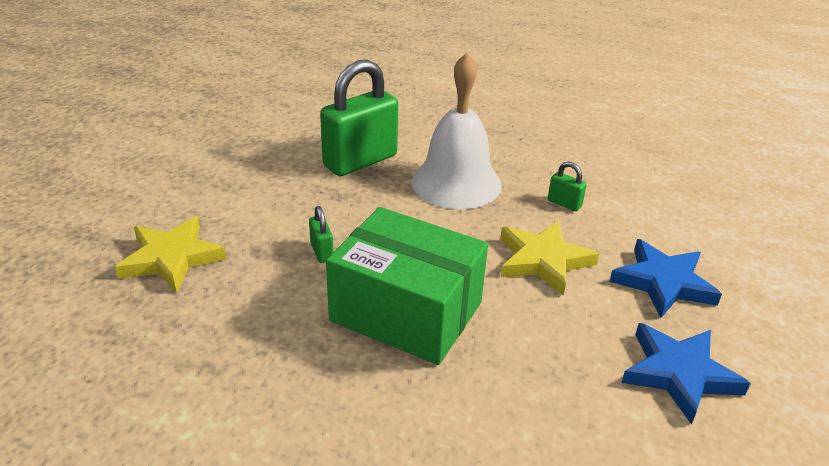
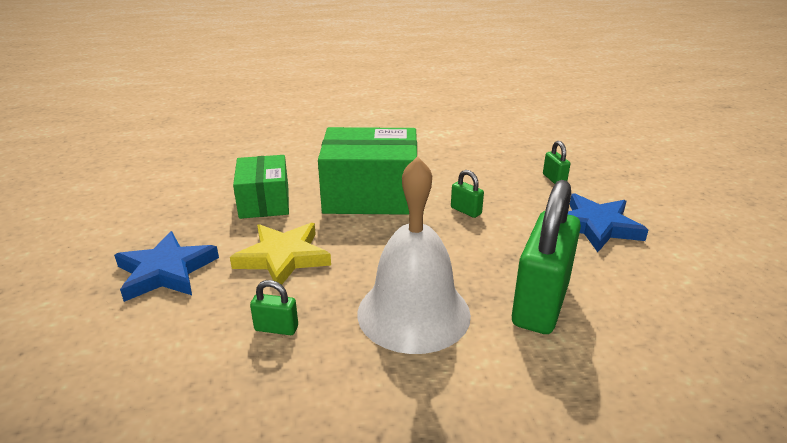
camera: 155 degrees right, 5 degrees down
yellow star [115,217,226,293] -> green padlock [543,141,570,184]
blue star [621,323,751,425] -> blue star moved to [568,193,648,252]
none -> green box [233,155,289,219]

